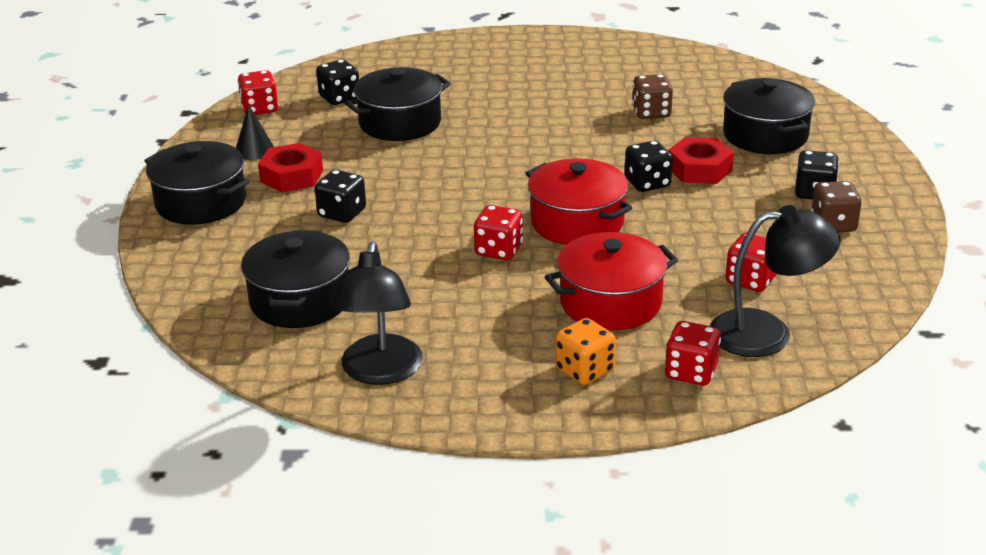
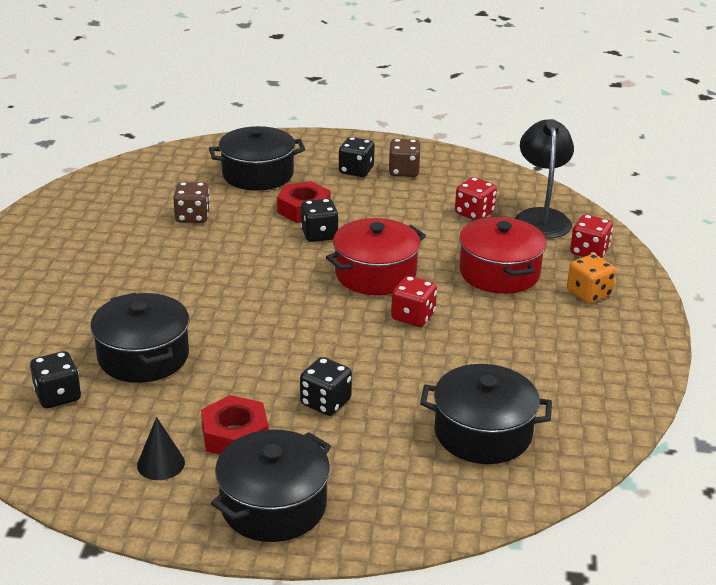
camera: 85 degrees left, 0 degrees up
red dice [237,70,278,115] -> none
black lamp [329,241,423,385] -> none

